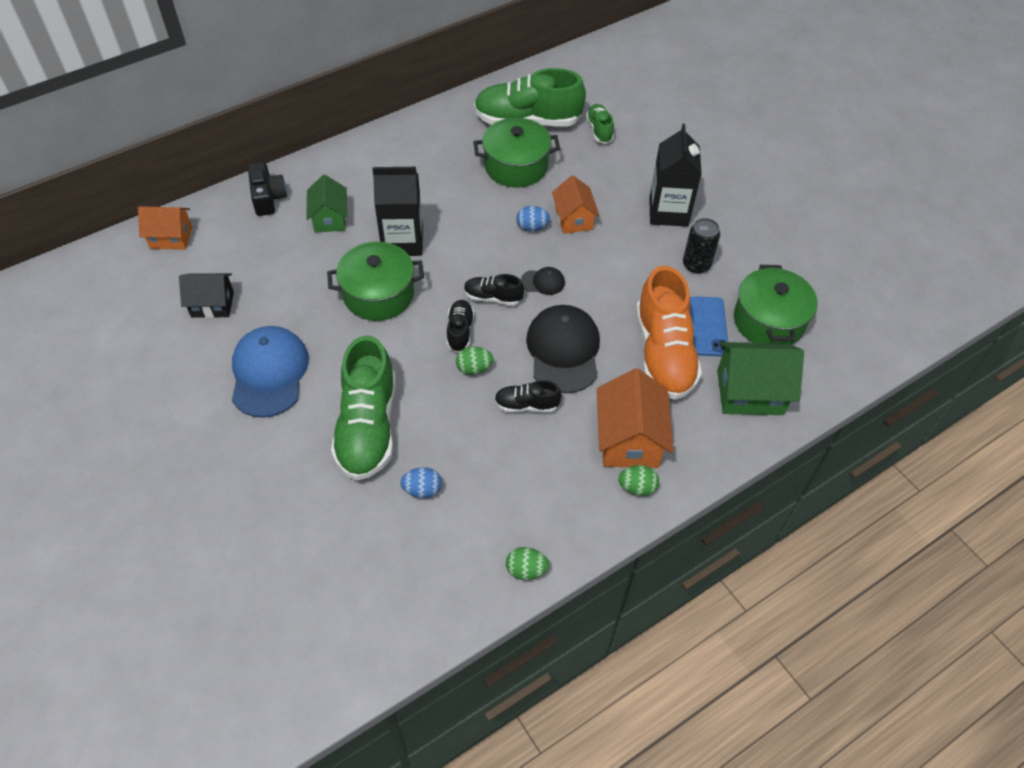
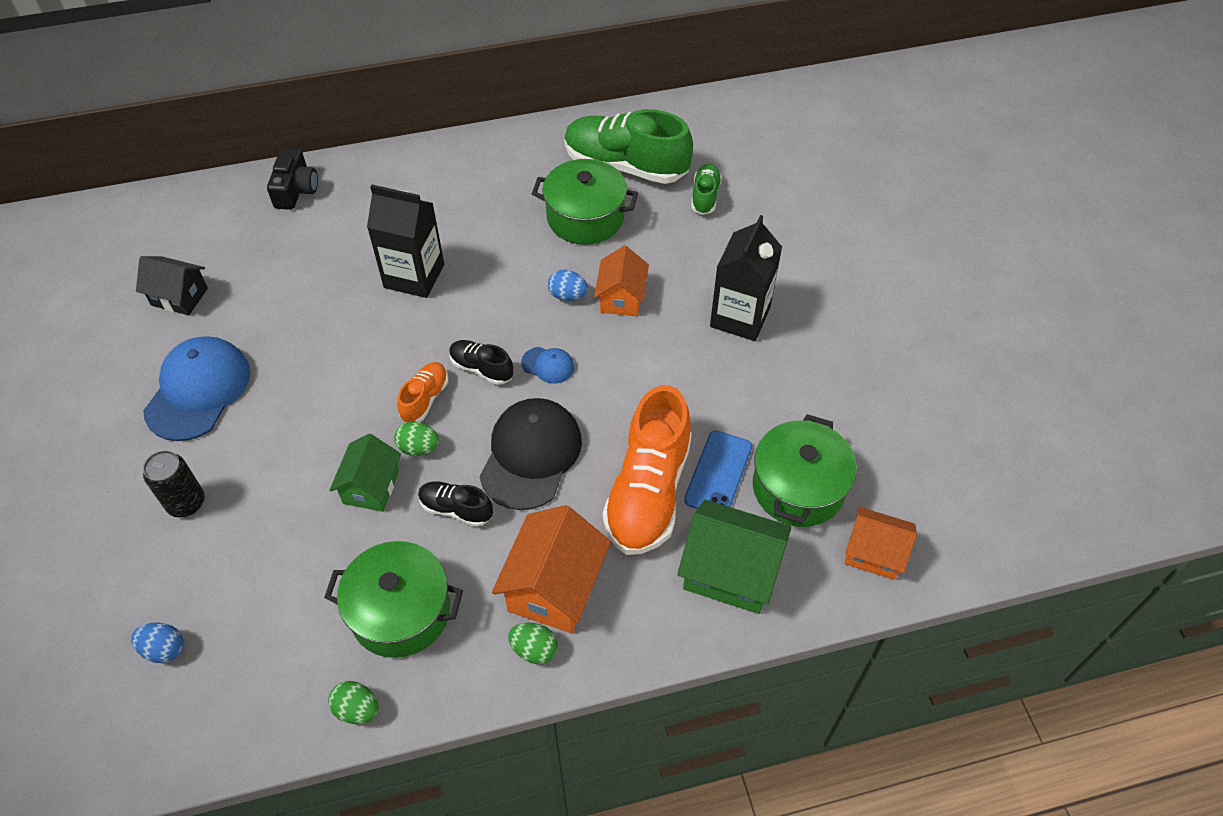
camera: 20 degrees right, 0 degrees up
orange house [138,206,192,250] -> orange house moved to [845,507,917,580]
green house [306,175,347,233] -> green house moved to [329,434,401,512]
green pot [327,242,424,321] -> green pot moved to [324,541,463,658]
green shoe [331,335,396,481] -> none
blue egg [400,467,442,498] -> blue egg moved to [131,623,184,663]
black shoe [447,300,474,352] -> orange shoe [397,362,448,423]
black cap [521,267,565,295] -> blue cap [521,347,574,384]
black can [683,218,720,274] -> black can moved to [143,450,205,517]

